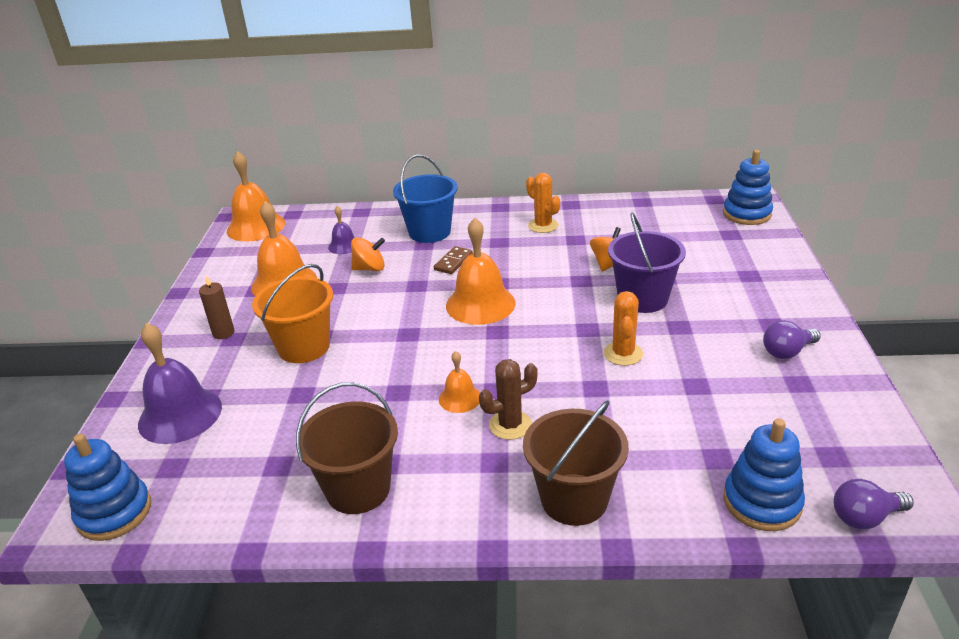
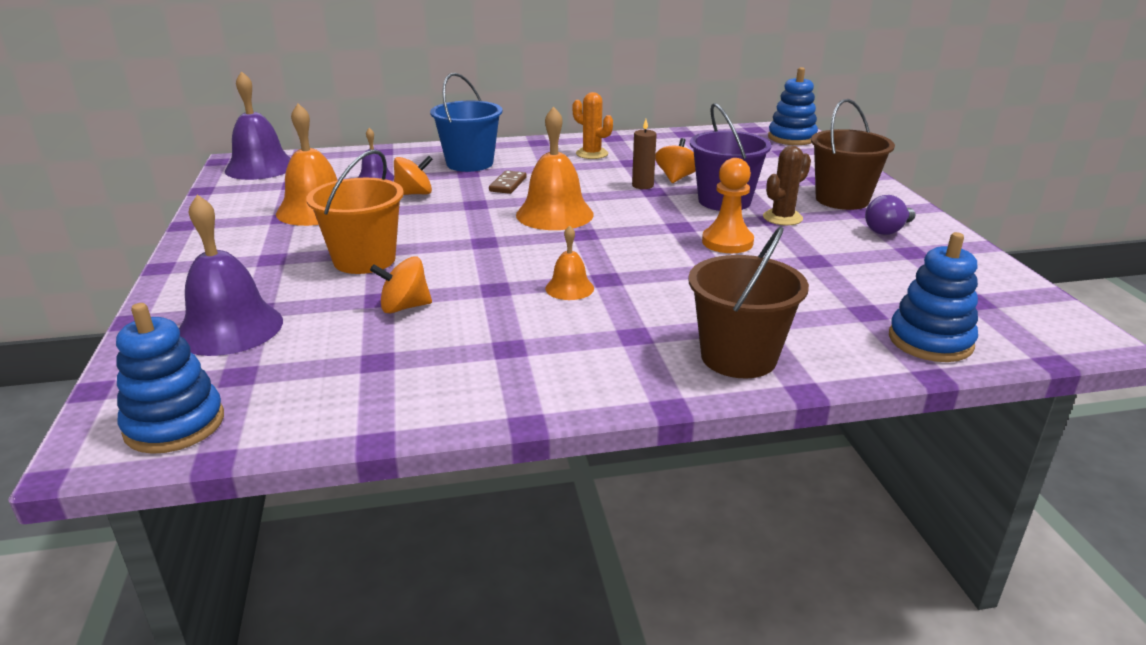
camera: 15 degrees left, 5 degrees down
brown candle [199,276,235,339] -> brown candle moved to [632,119,657,189]
orange bell [227,151,285,242] -> purple bell [225,71,291,180]
brown bucket [296,382,398,514] -> brown bucket moved to [811,99,895,210]
brown cactus [479,359,538,440] -> brown cactus moved to [763,146,811,225]
orange cactus [604,291,643,366] -> orange pawn [702,158,754,253]
purple light bulb [834,479,914,529] -> none
none -> orange spinning top [370,256,432,313]

